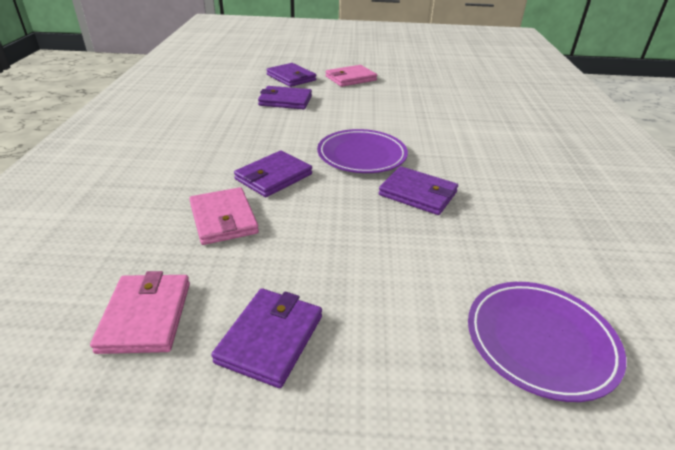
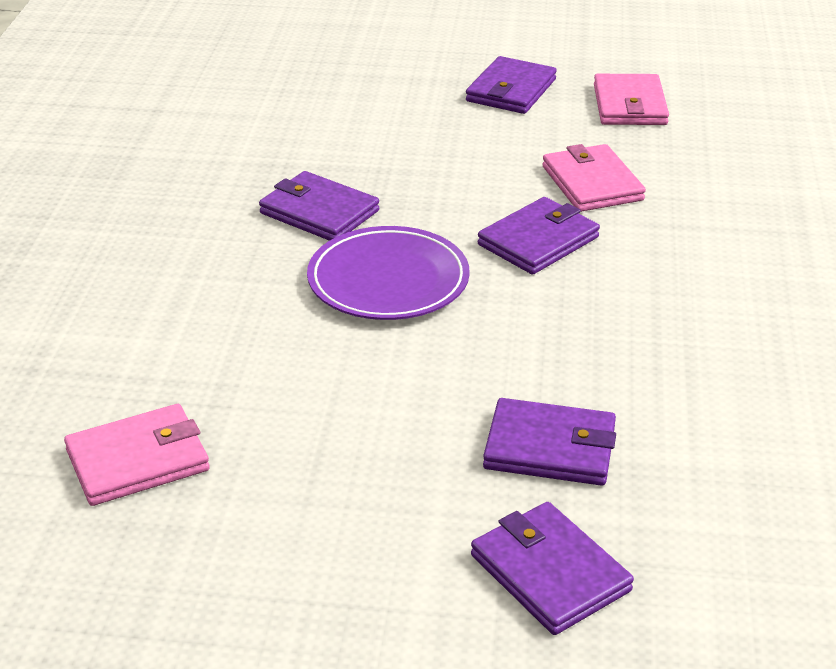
camera: 175 degrees left, 0 degrees up
pink wallet [326,65,377,87] -> pink wallet moved to [64,404,210,506]
purple plate [468,282,626,402] -> none

